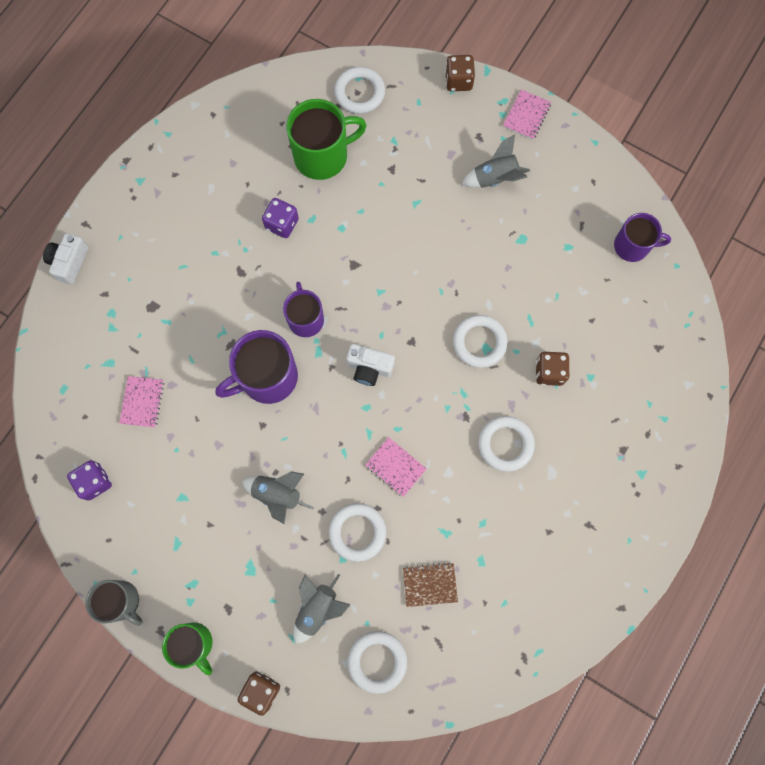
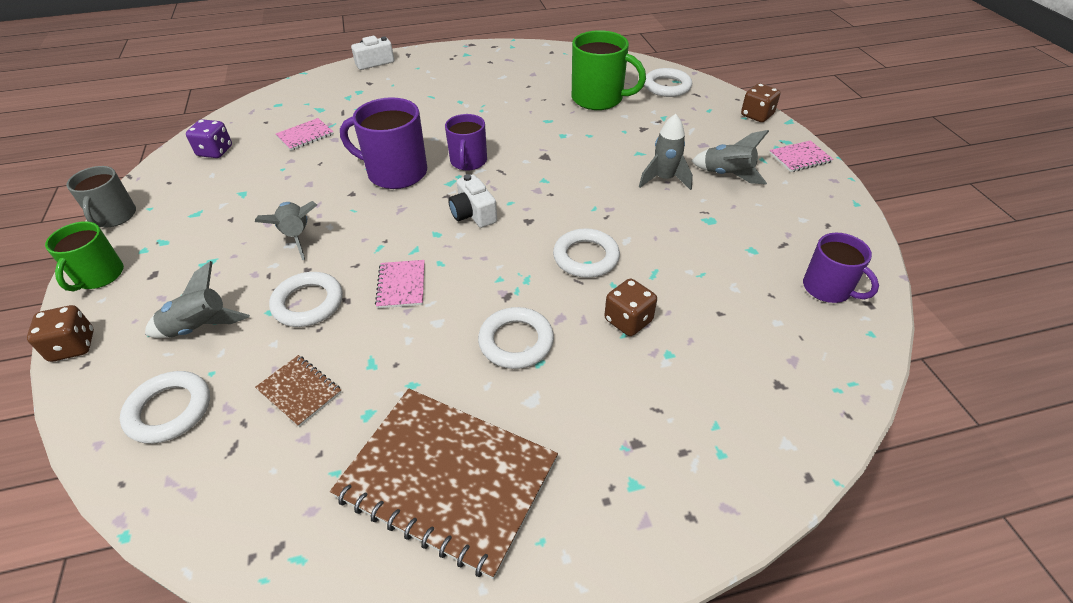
camera: 45 degrees right, 30 degrees down
purple dice [262,198,299,238] -> none
purple mug [283,282,324,337] -> purple mug turned 150 degrees clockwise [445,114,487,171]
none -> brown notebook [330,389,558,579]
none -> grey rocket [639,114,693,190]

